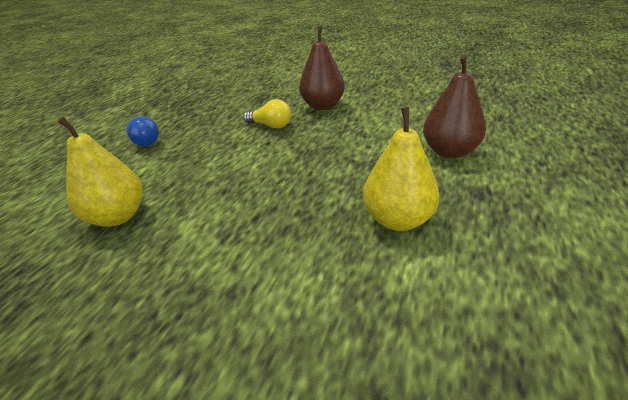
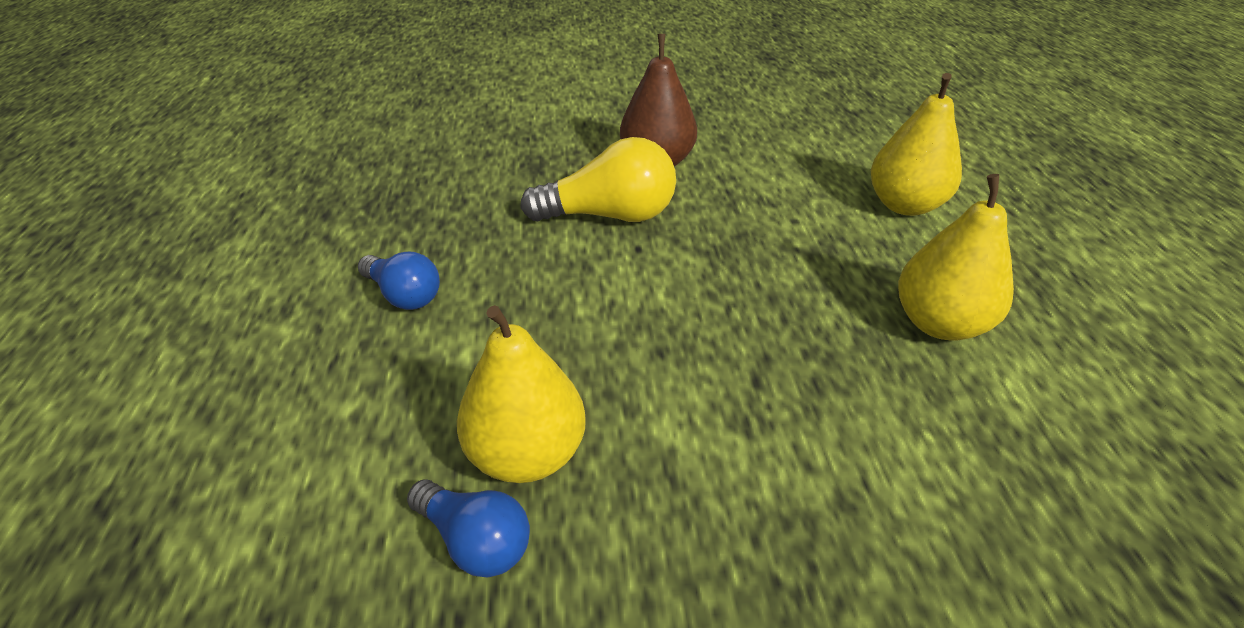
camera: 30 degrees left, 5 degrees up
yellow light bulb [243,99,291,128] -> yellow light bulb [520,137,676,222], size x1.65
brown pear [423,55,486,158] -> yellow pear [871,73,962,216]
none -> blue light bulb [407,479,530,578]

